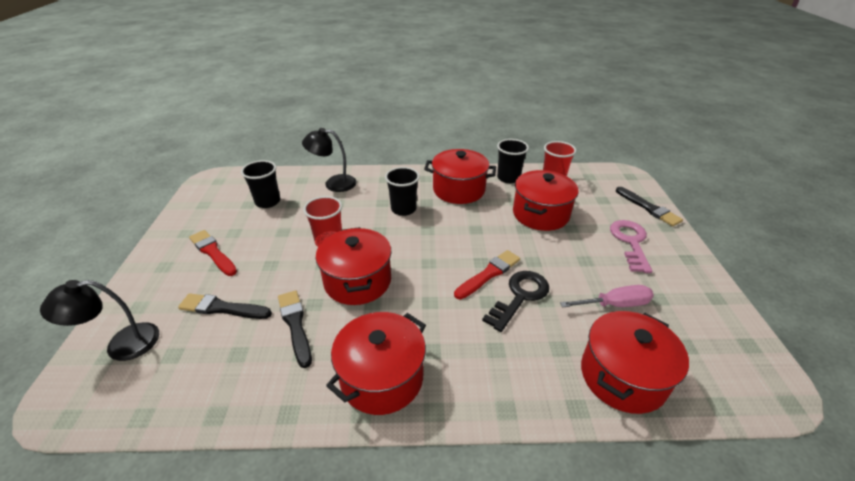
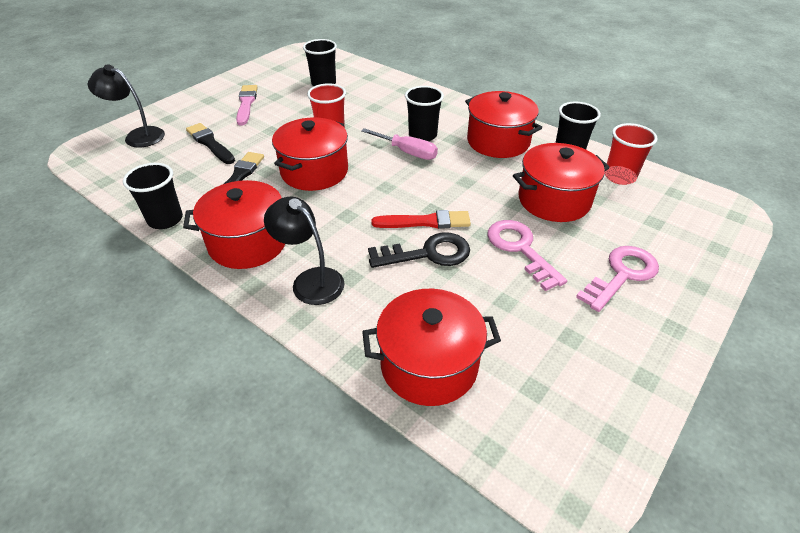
camera: 40 degrees right, 5 degrees up
red brush [189,230,237,276] -> pink brush [236,85,258,125]
black lamp [302,128,357,192] -> black lamp moved to [264,197,345,305]
pink screwdriver [560,285,654,308] -> pink screwdriver moved to [361,128,438,160]
black brush [616,187,683,226] -> none
none -> black cup [123,163,183,229]
none -> pink key [487,220,567,291]

